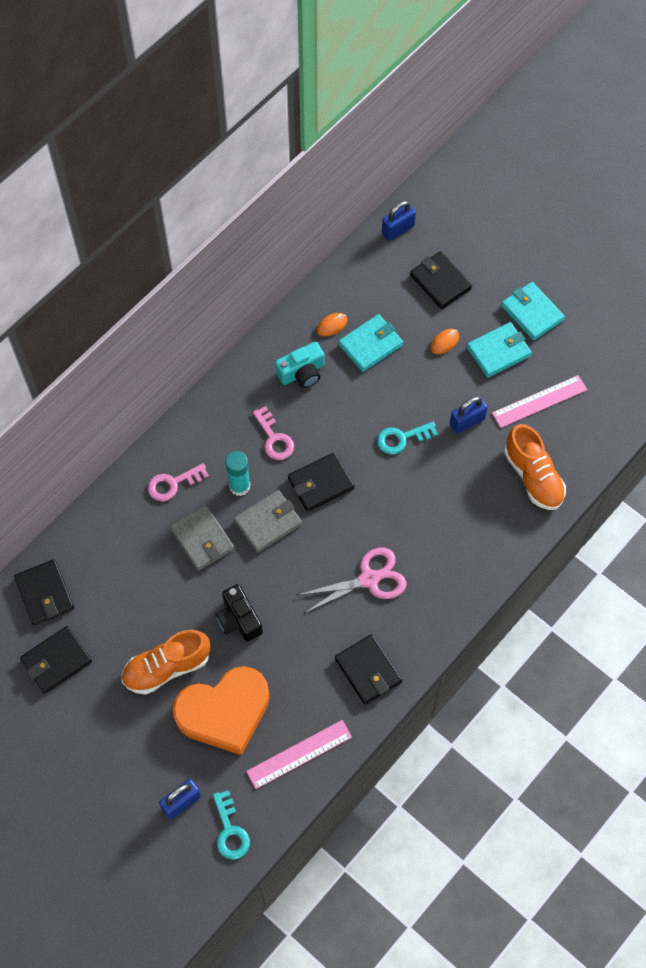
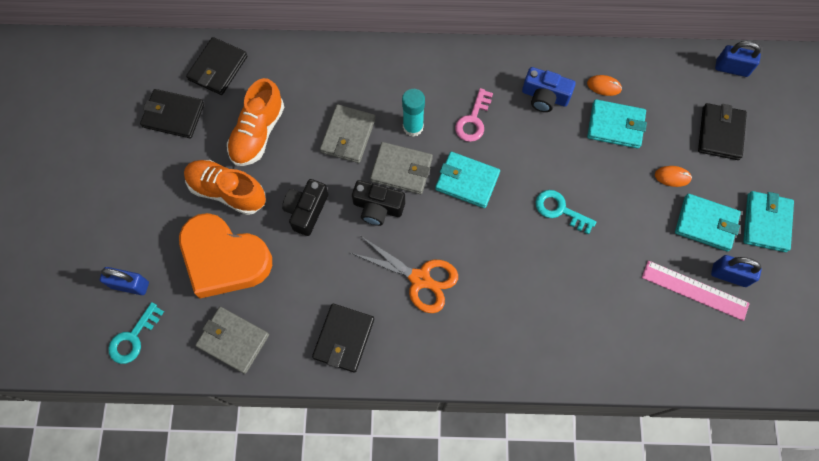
camera: 50 degrees right, 5 degrees up
pink key [148,463,209,501] -> none
pink ruler [246,720,352,789] -> grey wallet [195,307,269,374]
turquoise camera [275,342,324,388] -> blue camera [522,67,576,112]
black wallet [288,453,354,512] -> turquoise wallet [435,152,500,208]
pink scissors [298,548,407,613] -> orange scissors [351,236,458,313]
blue padlock [450,396,488,434] -> blue padlock moved to [711,255,762,287]
orange shoe [504,424,566,510] -> orange shoe moved to [227,78,284,166]
none -> black camera [352,180,405,226]

